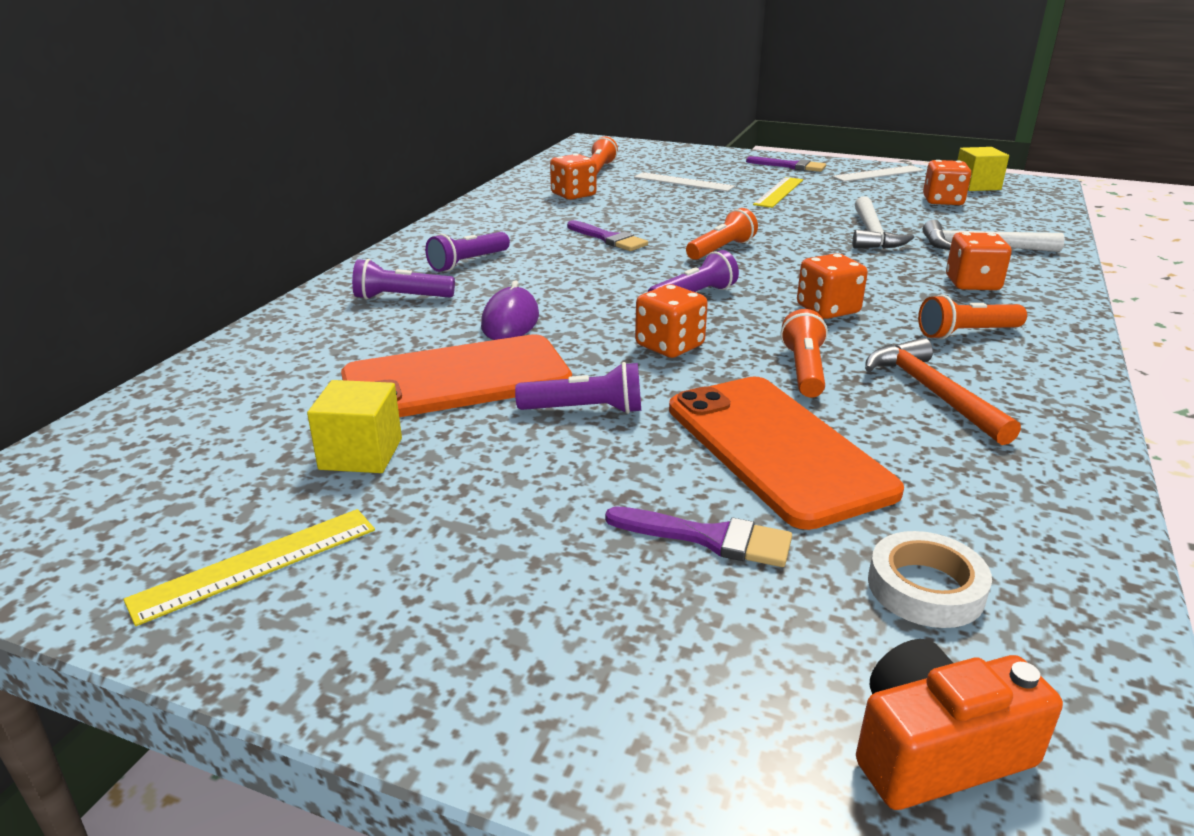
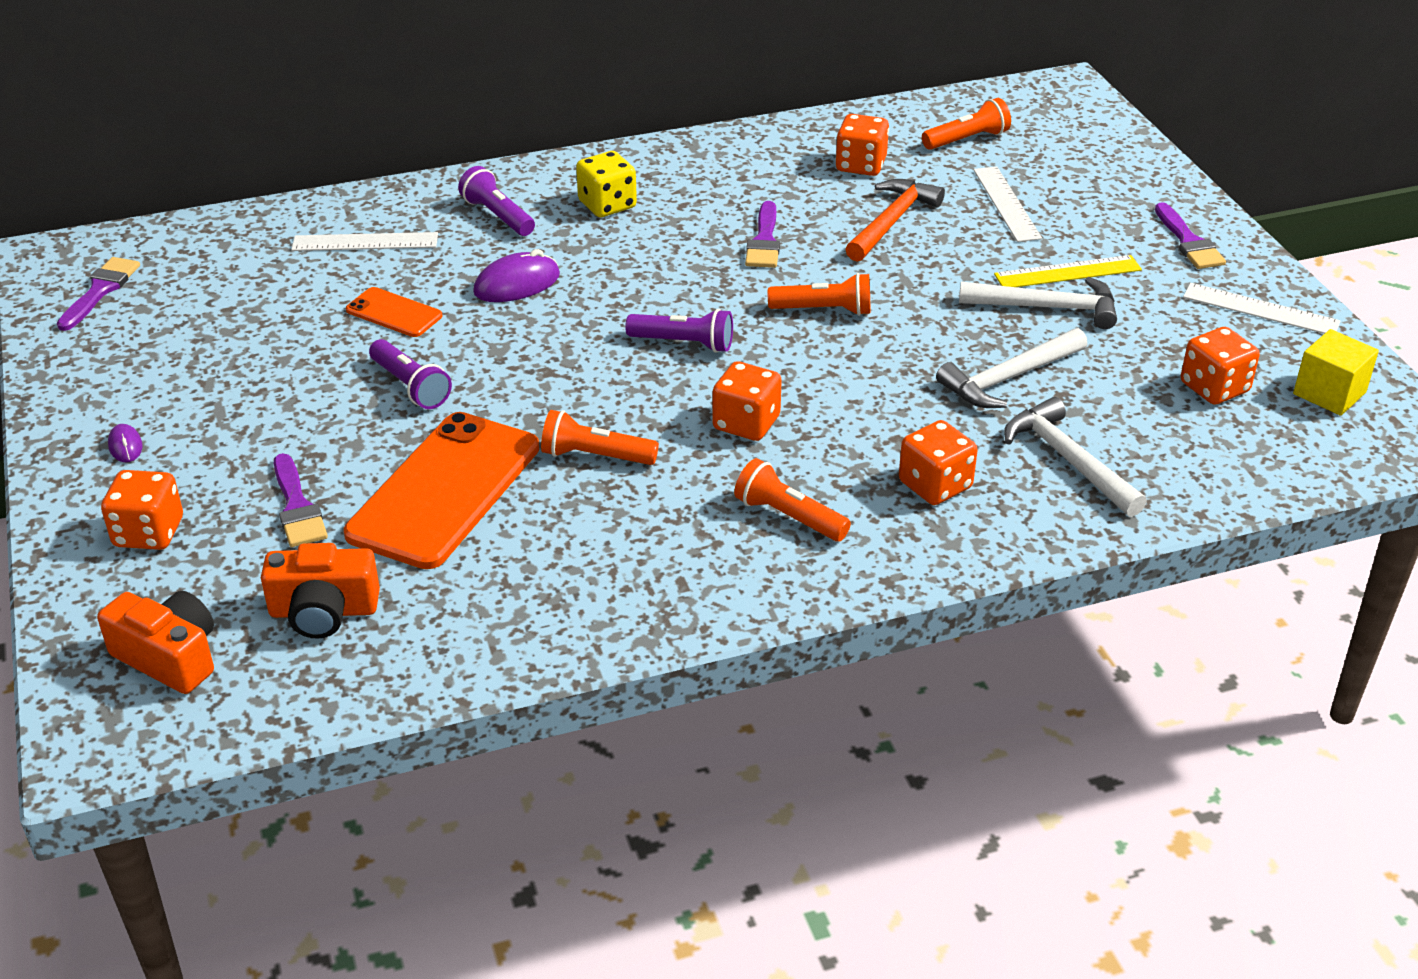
camera: 50 degrees right, 10 degrees up
yellow ruler [123,509,375,626] -> none
yellow cube [307,380,402,473] -> none
orange phone [341,334,572,417] -> orange phone [346,287,442,337], size x0.48
purple flashlight [425,232,510,272] -> yellow dice [576,151,637,217]
orange dice [635,284,708,358] -> orange dice moved to [101,470,183,550]
orange flashlight [780,309,828,398] -> orange flashlight turned 135 degrees counterclockwise [541,410,659,465]
orange hammer [865,338,1021,445] -> orange hammer moved to [845,179,945,262]
white tape [868,531,992,628] -> orange camera [261,543,380,639]
none -> purple brush [57,257,140,331]
none -> purple mouse [108,424,143,462]
none -> white ruler [291,232,438,251]
none -> white hammer [959,277,1117,329]

